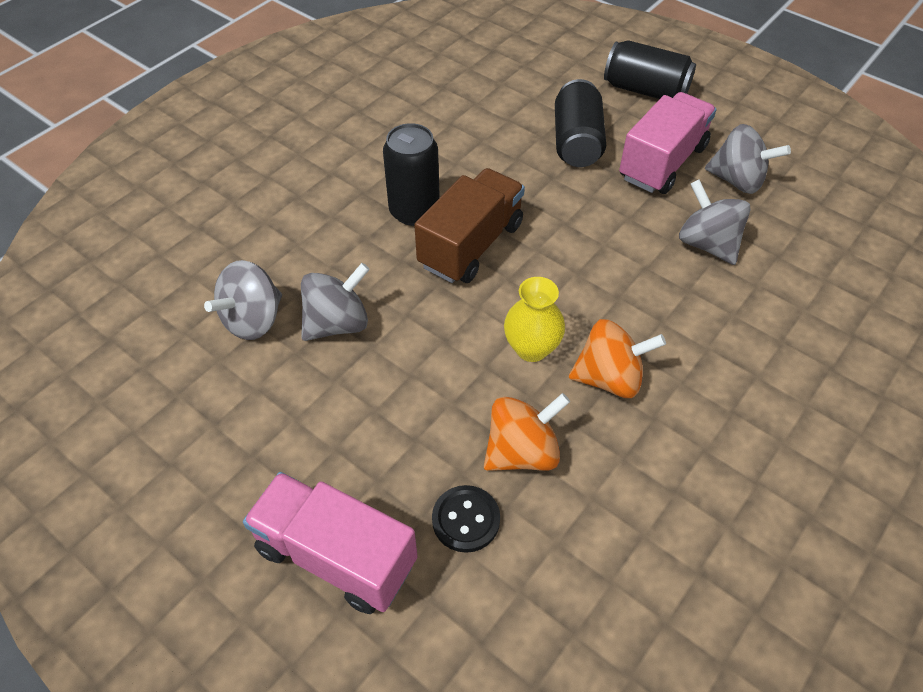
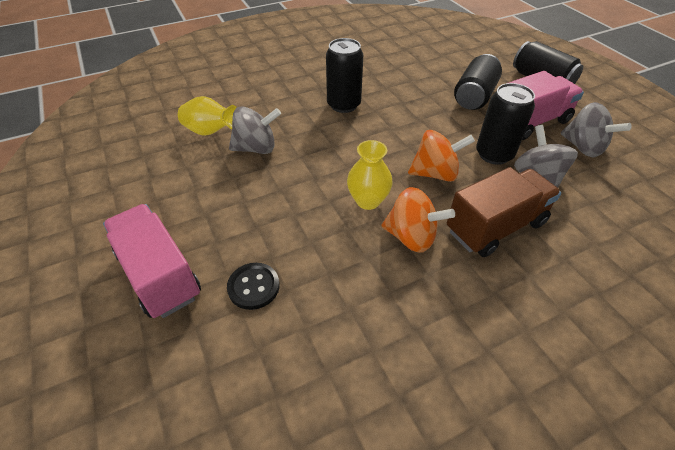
camera: 25 degrees right, 5 degrees down
grey spinning top [204,260,282,340] -> yellow vase [178,96,237,136]
brown truck [414,168,525,283] -> brown truck moved to [447,167,561,257]
orange spinning top [484,393,570,471] -> orange spinning top moved to [408,130,475,182]
none -> black can [476,83,535,165]

